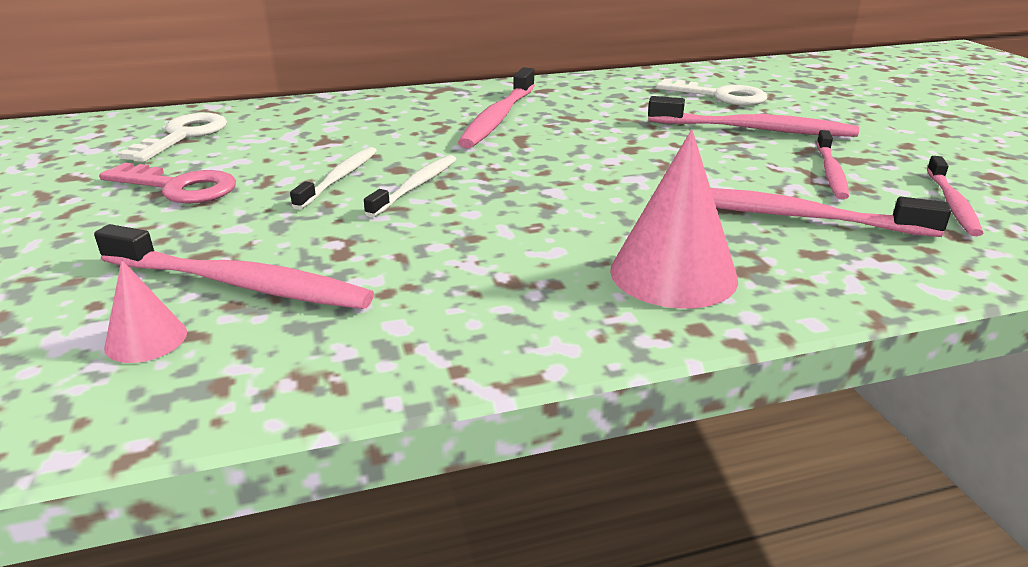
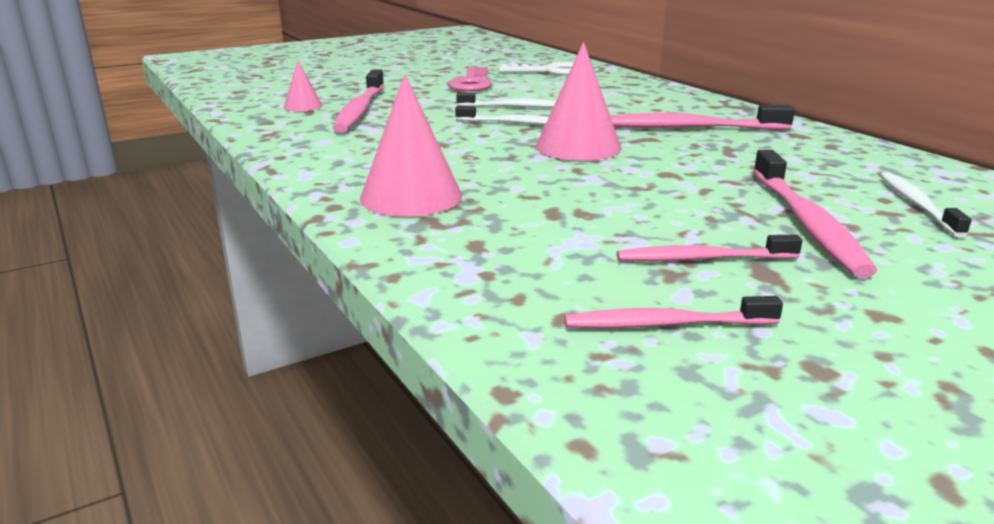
camera: 75 degrees right, 5 degrees down
white key [656,78,767,106] -> white toothbrush [880,172,972,237]
pink toothbrush [710,188,951,237] -> none
none -> pink cone [536,42,622,161]

